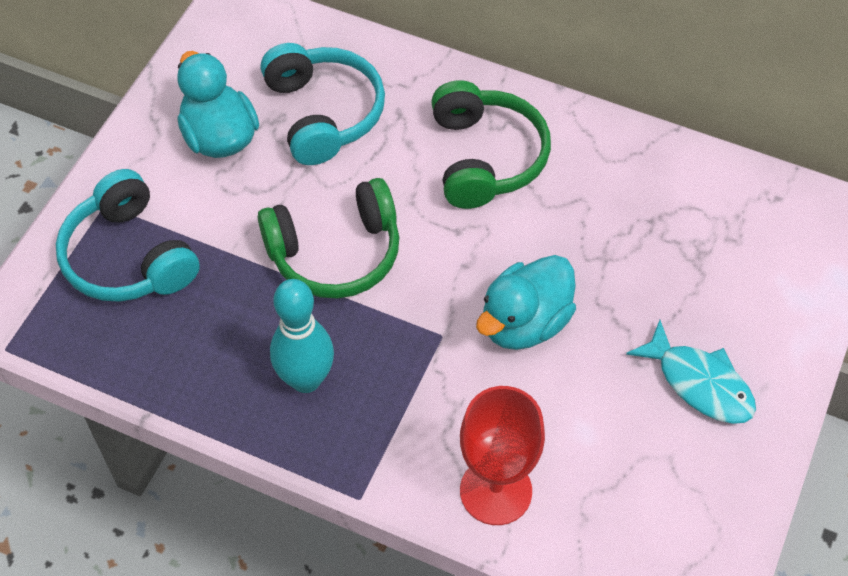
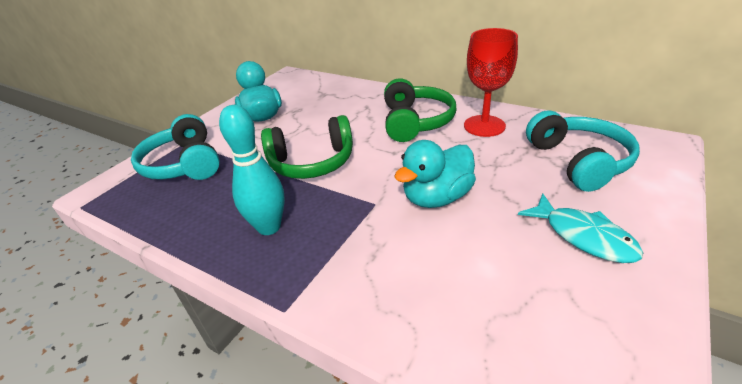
camera: 10 degrees right, 20 degrees down
turquoise headphones [261,43,385,165] -> turquoise headphones moved to [526,111,640,192]
red goblet [460,386,545,525] -> red goblet moved to [464,28,518,137]

